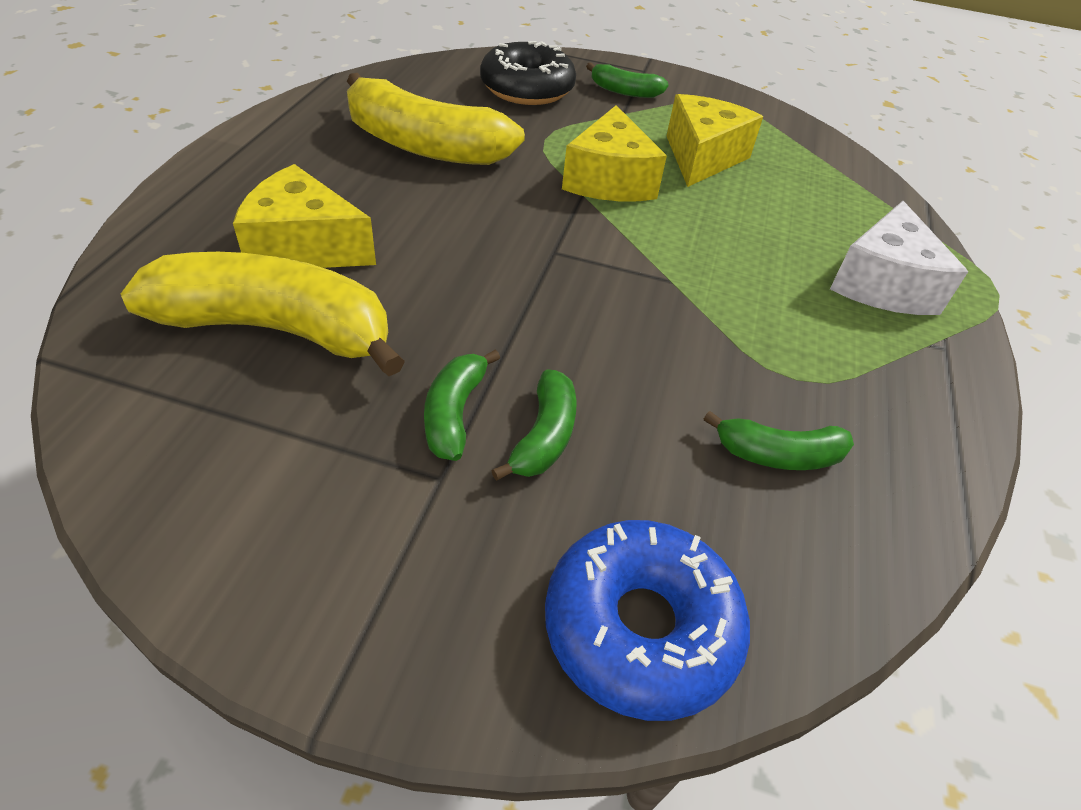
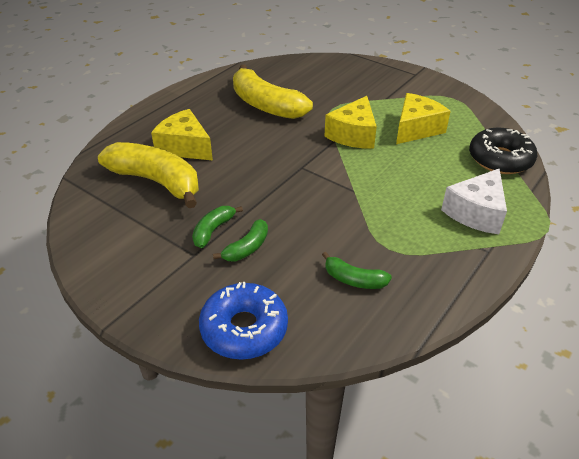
camera: 25 degrees right, 5 degrees down
black donut [480,41,576,105] -> black donut moved to [469,128,537,174]
green banana [586,63,669,98] -> none

